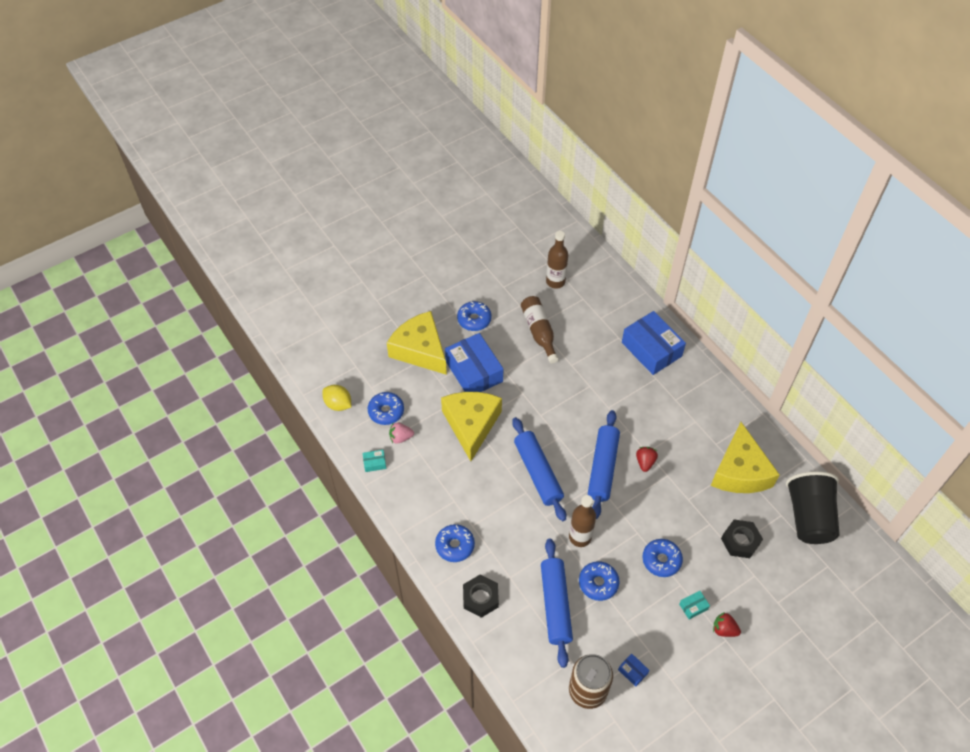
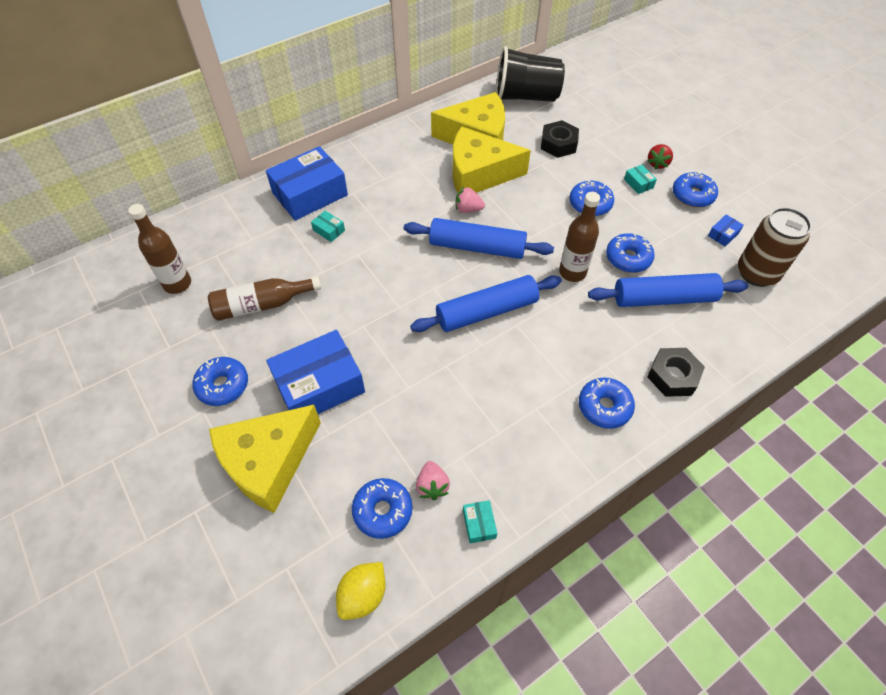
camera: 90 degrees left, 0 degrees up
yellow cheese [441,392,502,461] -> yellow cheese moved to [453,126,531,193]
red strawberry [636,447,658,472] -> pink strawberry [456,187,485,213]
none -> turquoise box [311,211,345,242]
none -> blue donut [673,172,718,208]

